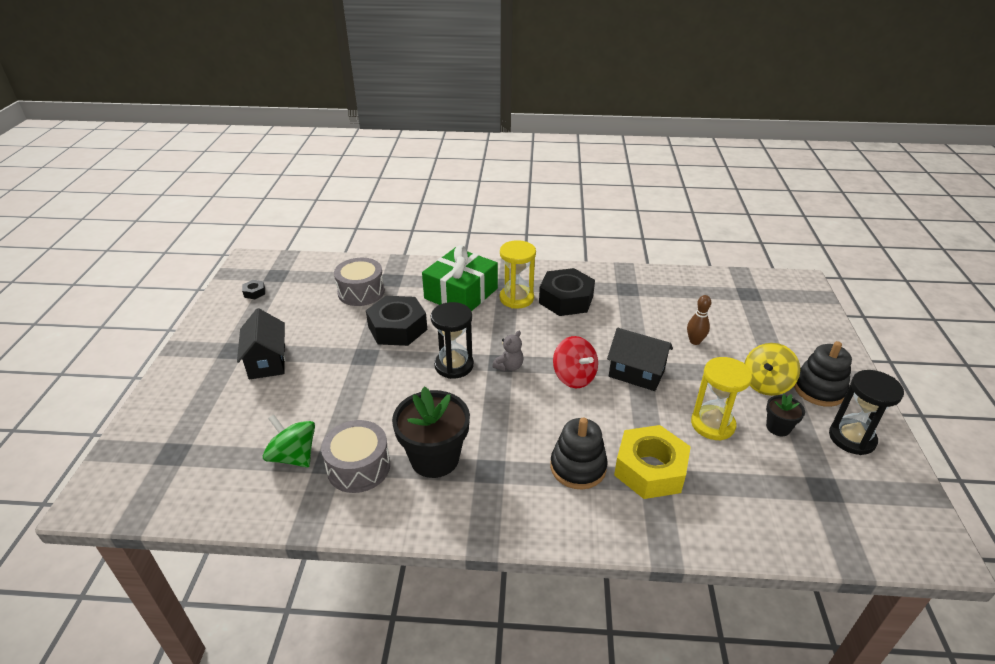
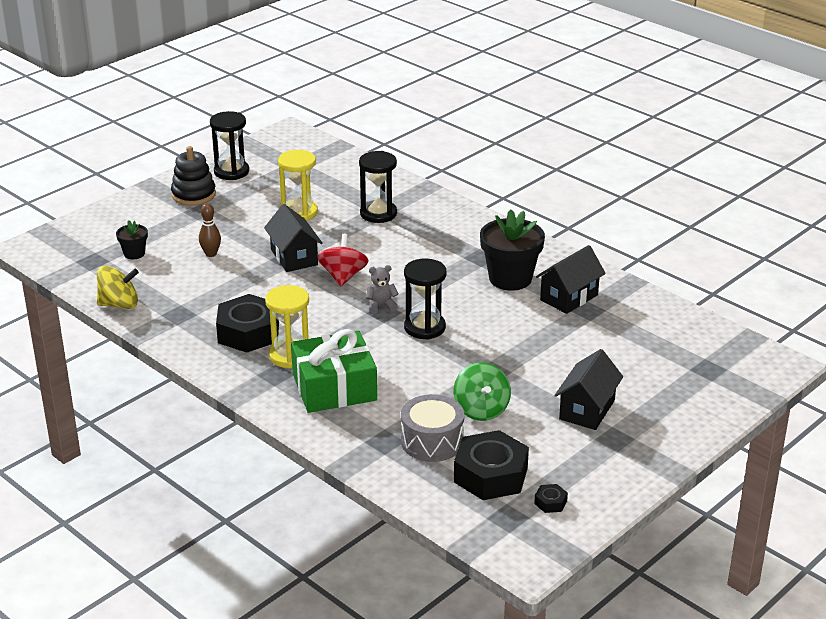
camera: 140 degrees left, 5 degrees down
green spinning top [263,414,315,467] -> green spinning top moved to [454,363,511,421]
grey drum [321,420,390,493] -> black house [536,245,606,314]
black nut [366,296,427,346] -> black nut moved to [454,430,529,500]
black stacking toy [550,417,608,489] -> none
yellow nut [614,425,691,499] -> black hourglass [359,151,397,223]
yellow spinning top [744,343,800,396] -> yellow spinning top moved to [97,266,139,309]
black flower pot [766,394,805,436] -> black flower pot moved to [116,220,148,259]

